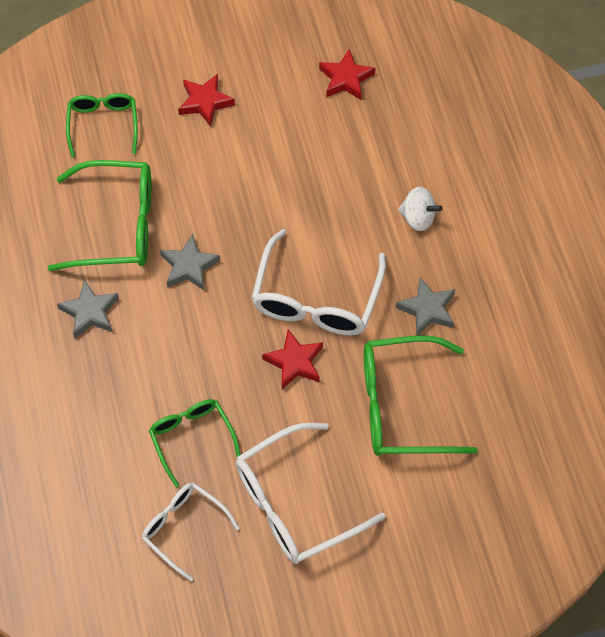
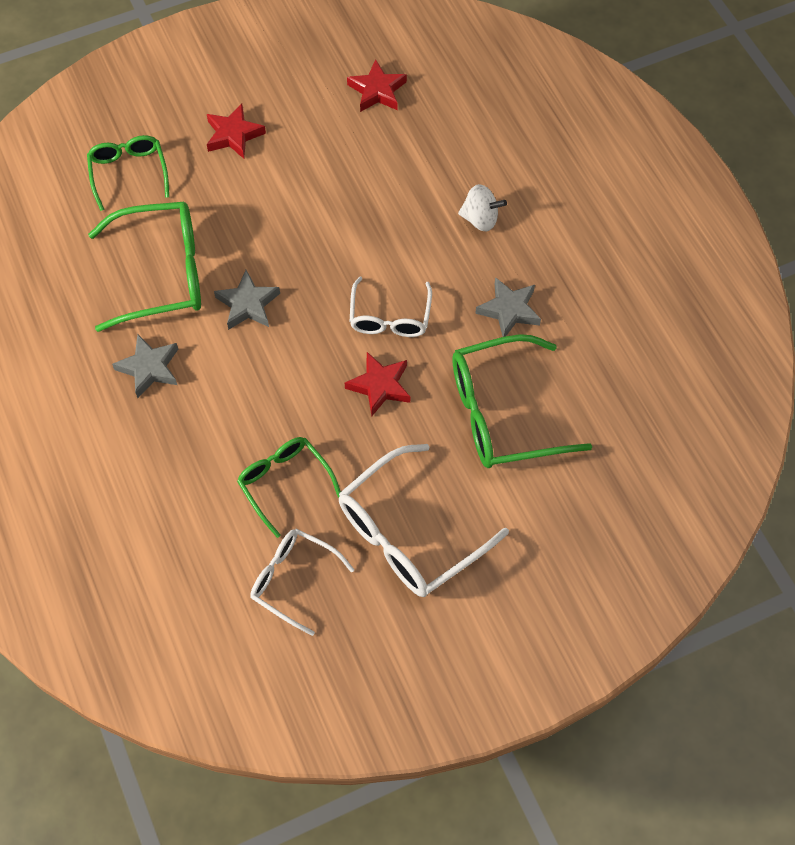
camera: 10 degrees left, 0 degrees up
white glasses [252,229,386,336] -> white glasses [349,277,432,337], size x0.61

